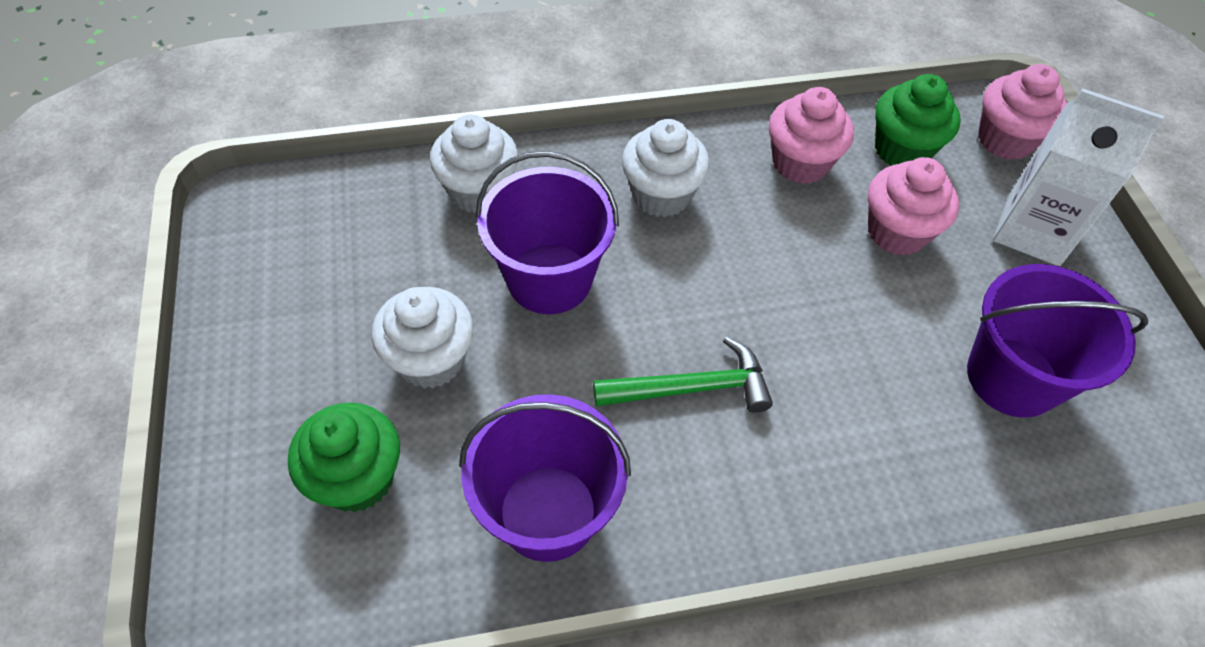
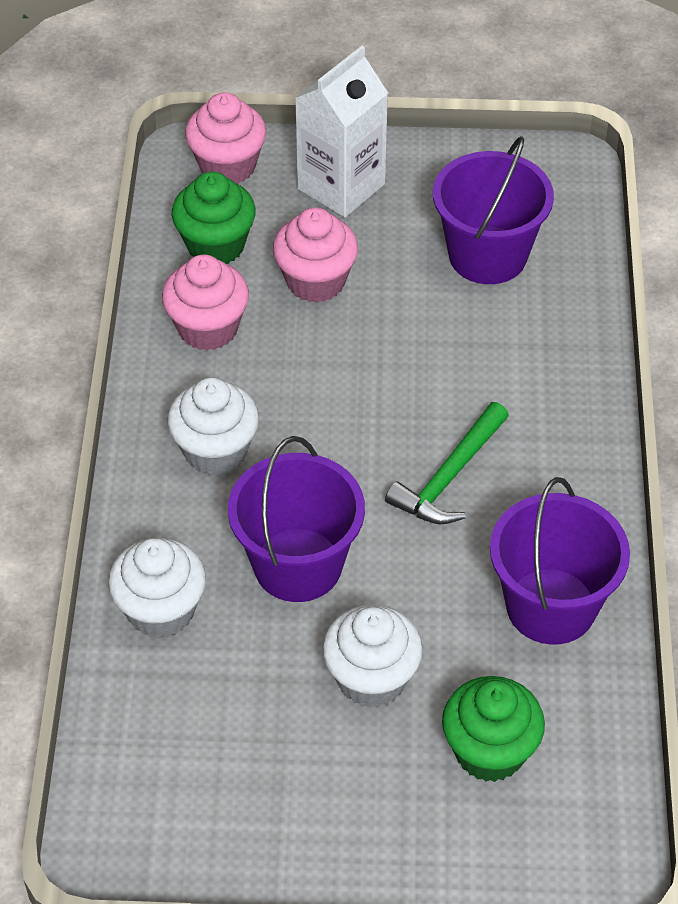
camera: 75 degrees left, 5 degrees down
green hammer [593,337,773,413] -> green hammer turned 150 degrees counterclockwise [385,402,509,524]

